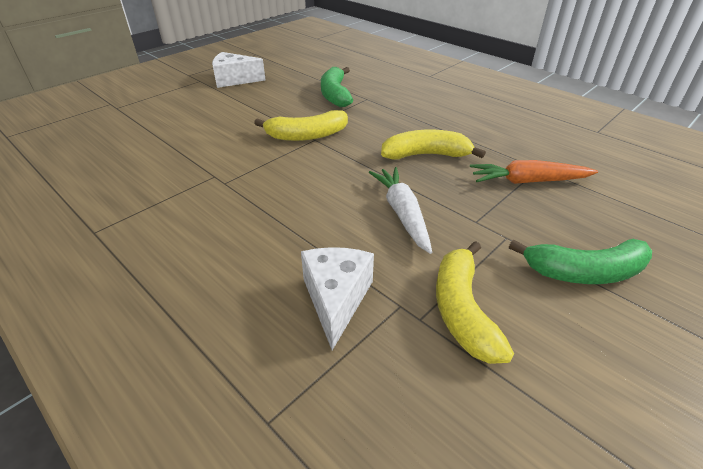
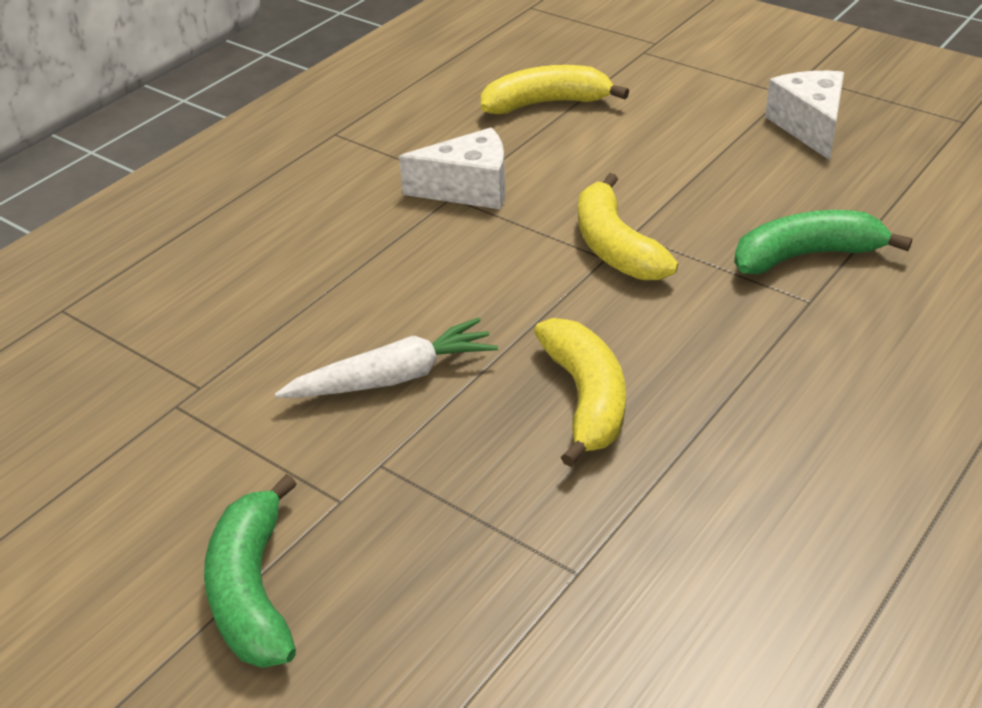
camera: 85 degrees right, 0 degrees up
white cheese [301,247,374,350] -> white cheese moved to [399,128,506,210]
yellow banana [436,241,514,364] -> yellow banana moved to [481,65,629,114]
orange carrot [470,160,598,184] -> none

